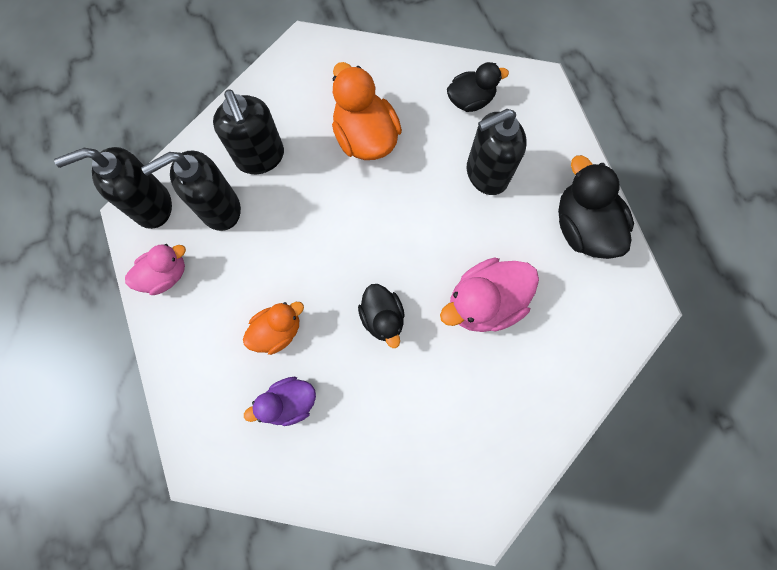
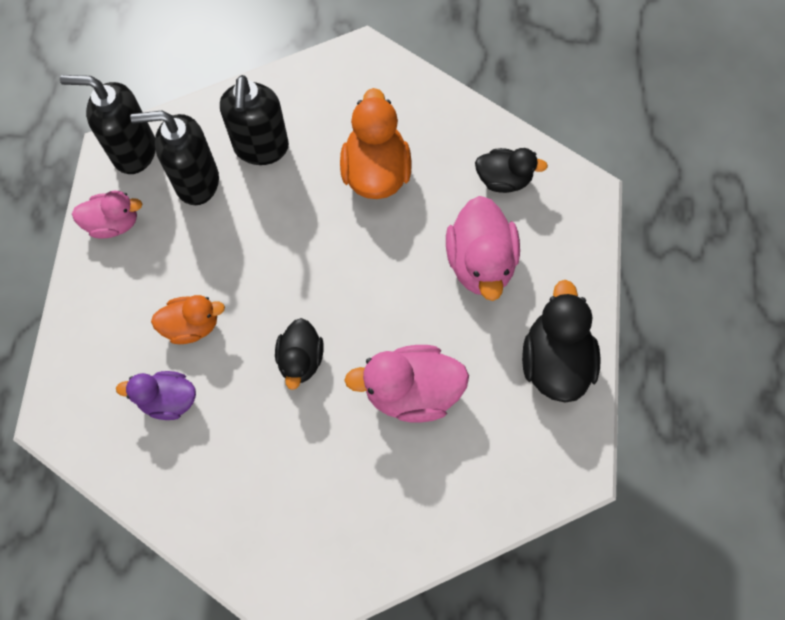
camera: 25 degrees right, 5 degrees down
black soap dispenser [467,109,527,195] -> pink duck [446,196,520,301]

